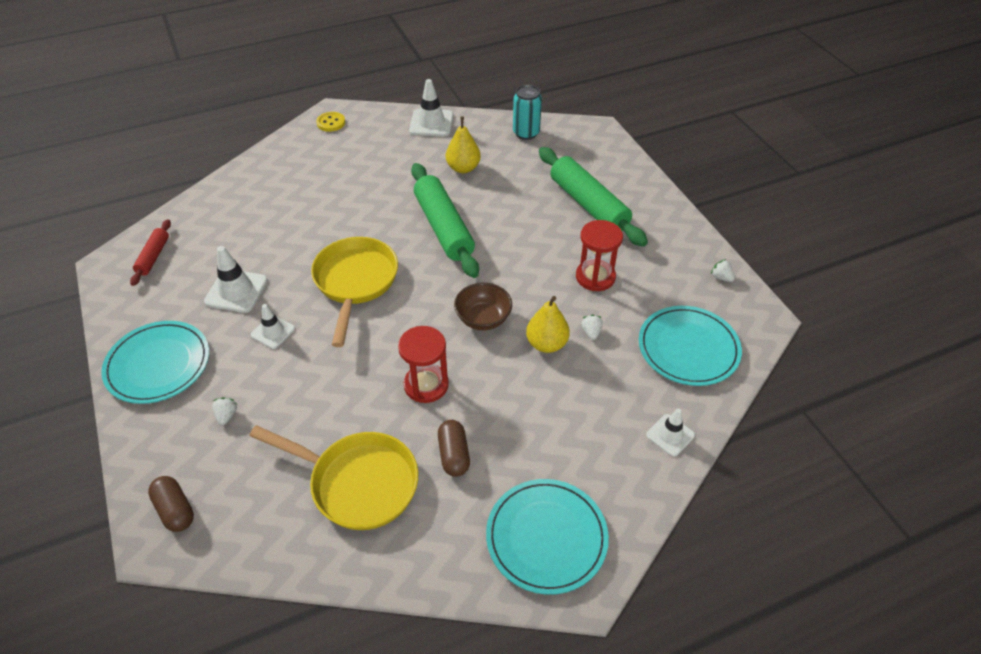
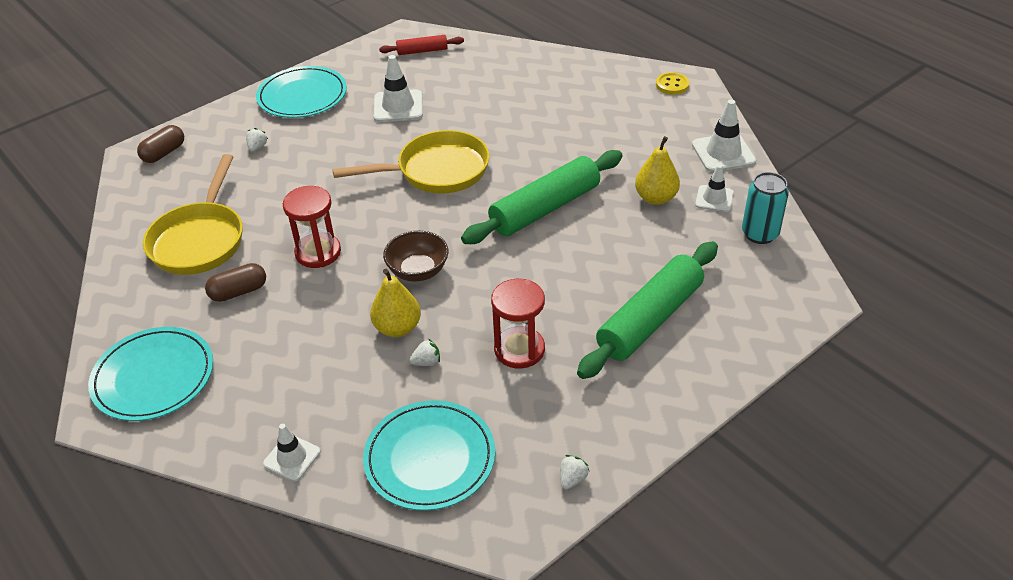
camera: 75 degrees right, 5 degrees down
white strawberry [212,397,237,425] -> white strawberry turned 60 degrees counterclockwise [246,128,268,152]
white traffic cone [251,304,295,349] -> white traffic cone moved to [695,165,734,212]

